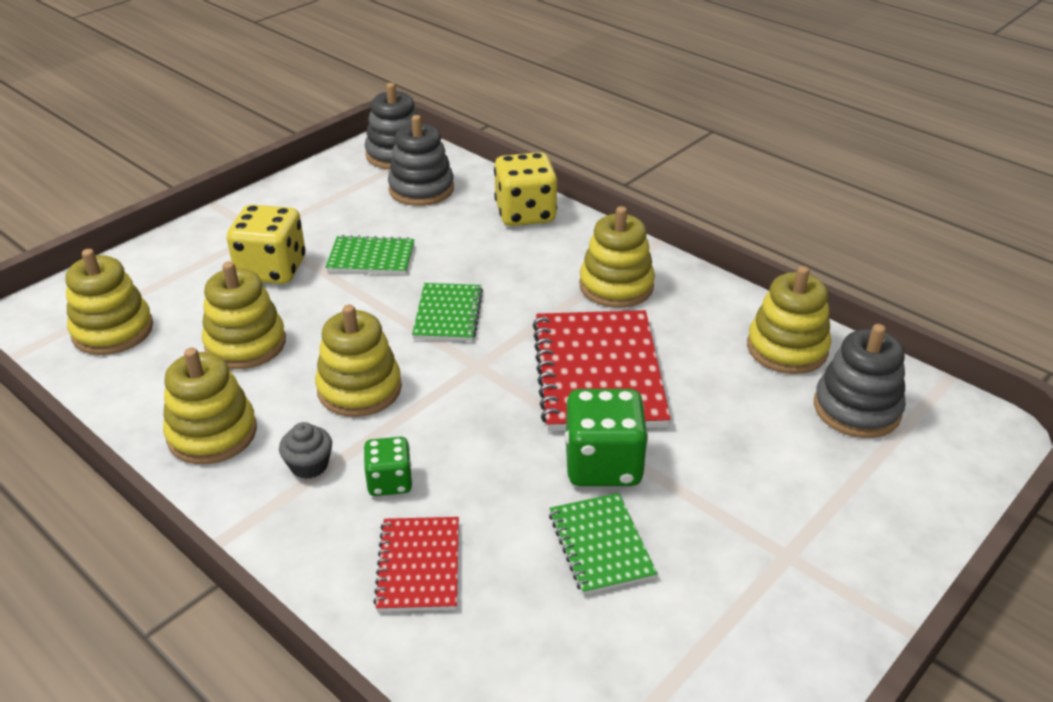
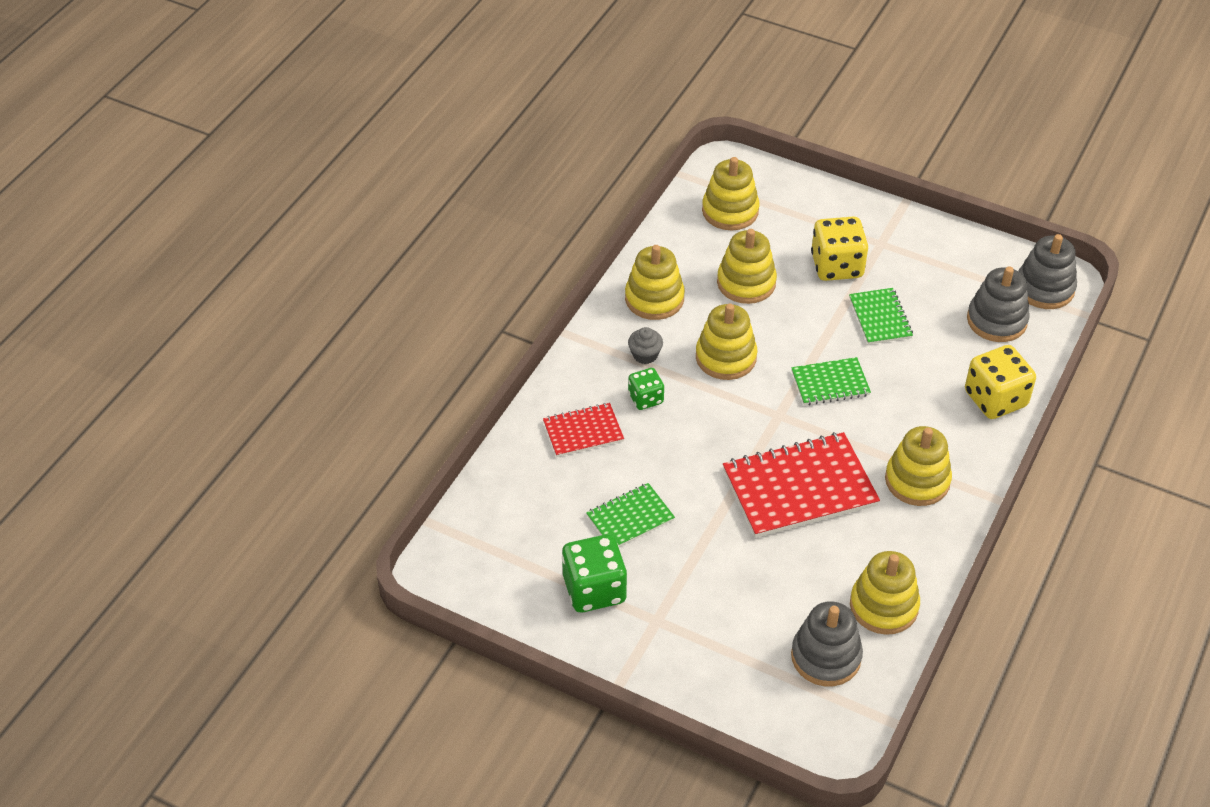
camera: 75 degrees right, 10 degrees up
green dice [564,389,648,486] -> green dice moved to [562,534,627,612]

